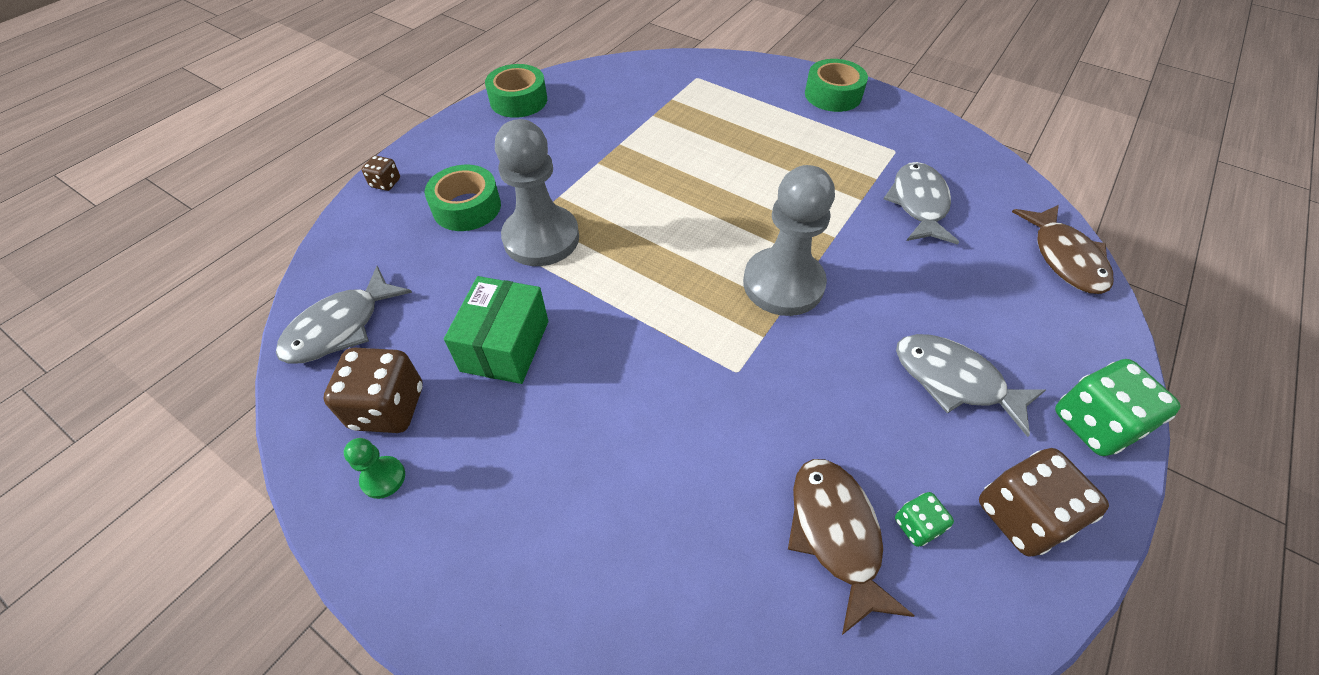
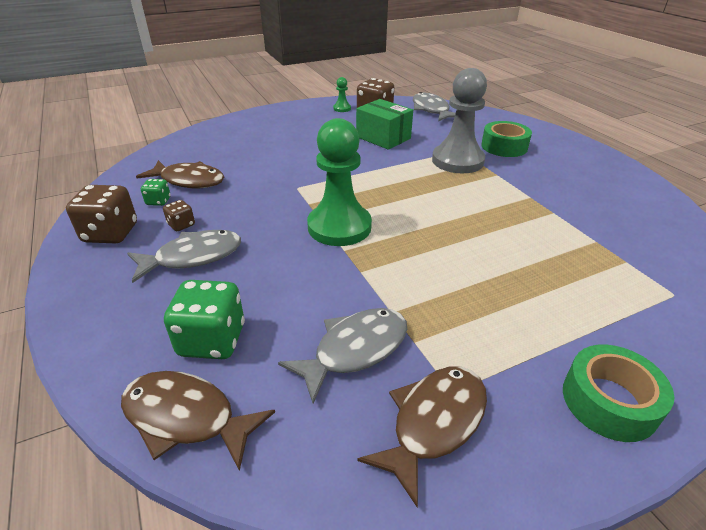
camera: 120 degrees right, 15 degrees down
brown dice [362,155,400,191] -> brown dice moved to [163,200,195,231]
green tape [485,64,547,118] -> none
grey pawn [743,165,835,316] -> green pawn [307,118,372,246]
grey fish [884,162,959,244] -> grey fish turned 75 degrees counterclockwise [278,308,407,404]
green dice [1055,359,1181,456] -> green dice moved to [164,280,245,359]
none -> brown fish [357,367,487,507]

